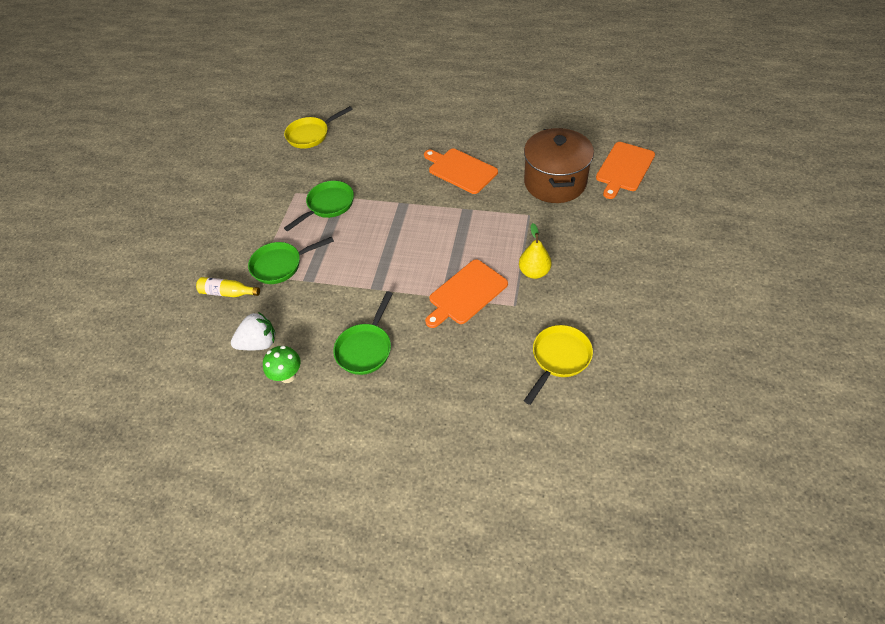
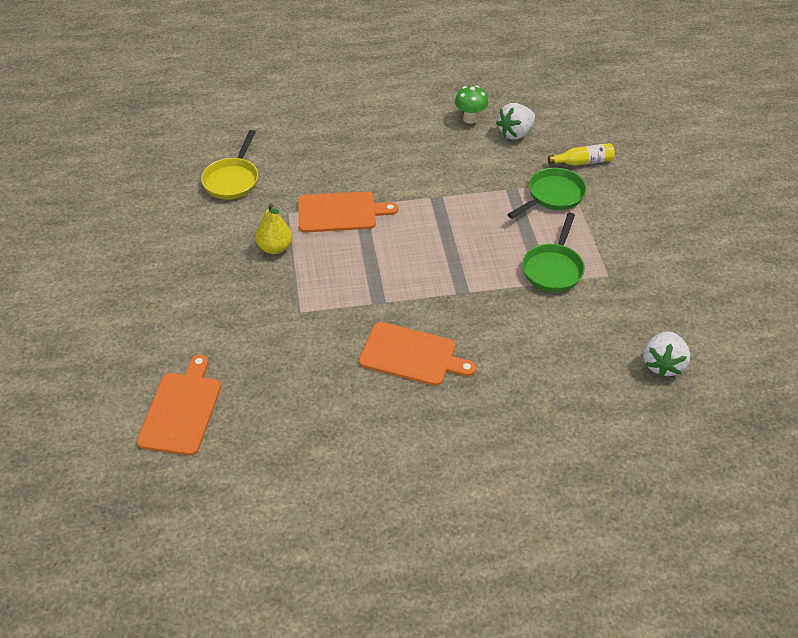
camera: 155 degrees right, 5 degrees down
yellow pan [284,106,353,149] -> white strawberry [643,331,691,378]
green pan [333,291,393,375] -> none
orange cutting board [425,259,508,328] -> orange cutting board turned 60 degrees clockwise [298,191,398,233]
brown pot [524,128,594,203] -> none

